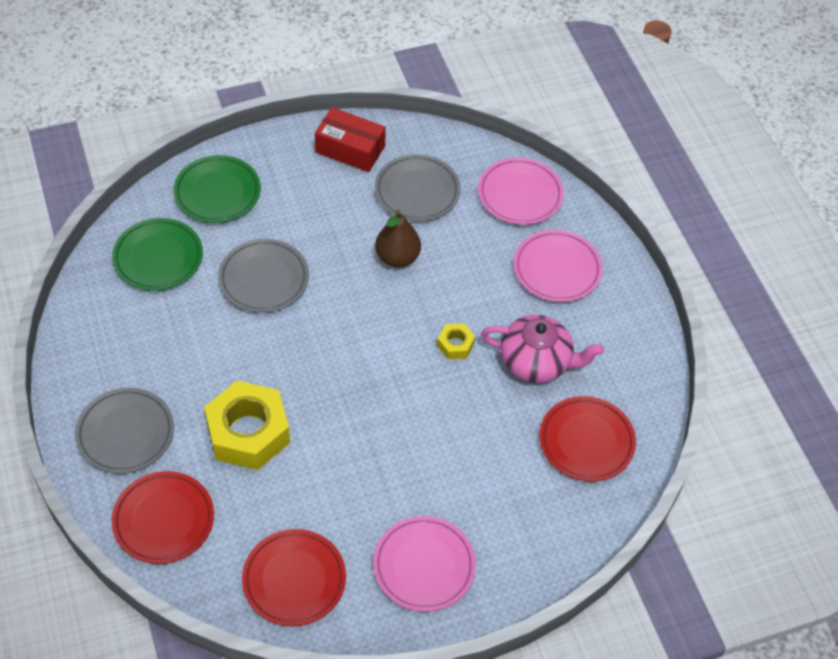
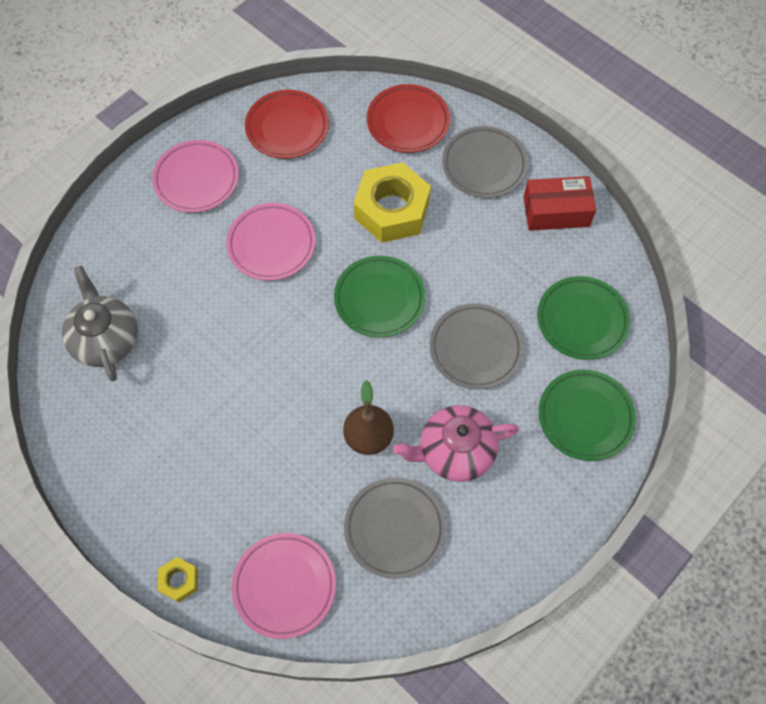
camera: 155 degrees right, 10 degrees up
red box [315,107,386,172] -> red box moved to [523,176,596,231]
yellow nut [437,323,475,359] -> yellow nut moved to [157,557,198,602]
pink teapot [481,315,604,383] -> pink teapot moved to [393,405,519,482]
pink plate [514,230,603,302] -> pink plate moved to [226,203,315,281]
red plate [540,396,636,482] -> grey teapot [62,266,138,381]
none -> green plate [334,256,425,338]

